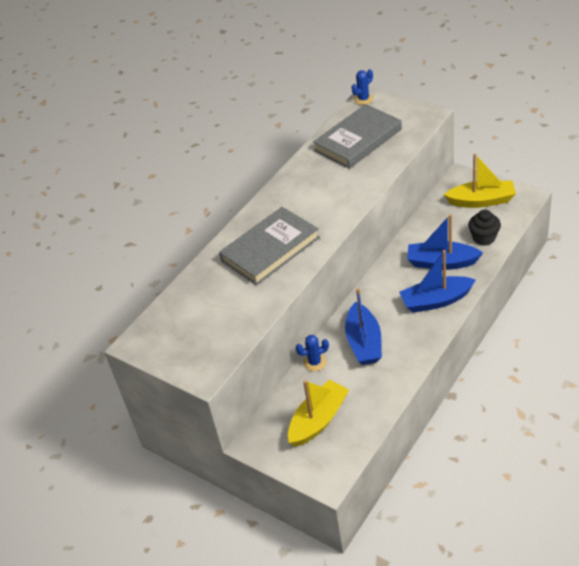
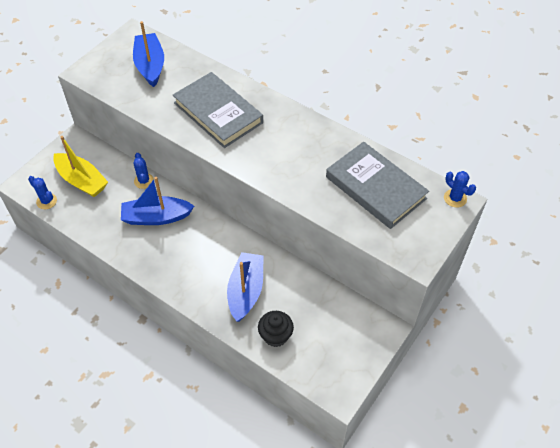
camera: 85 degrees right, 10 degrees up
blue boat [399,250,476,313] -> blue boat moved to [133,21,164,87]
yellow boat [444,153,516,208] -> none
none -> blue cactus [28,176,57,209]

